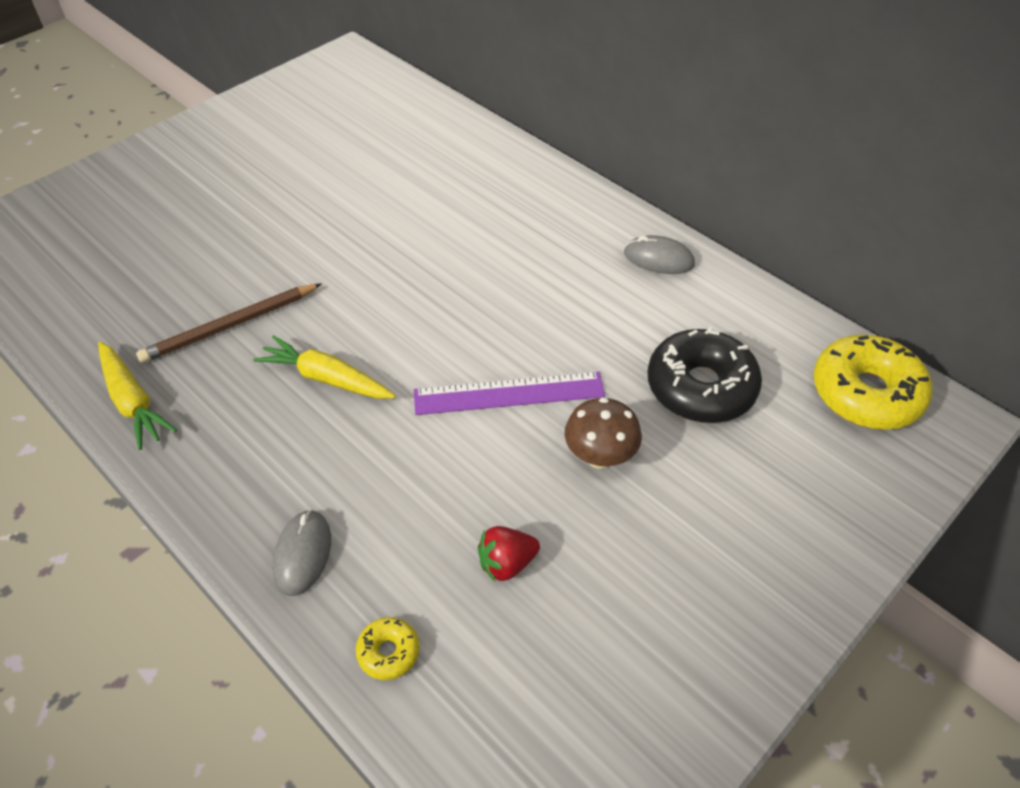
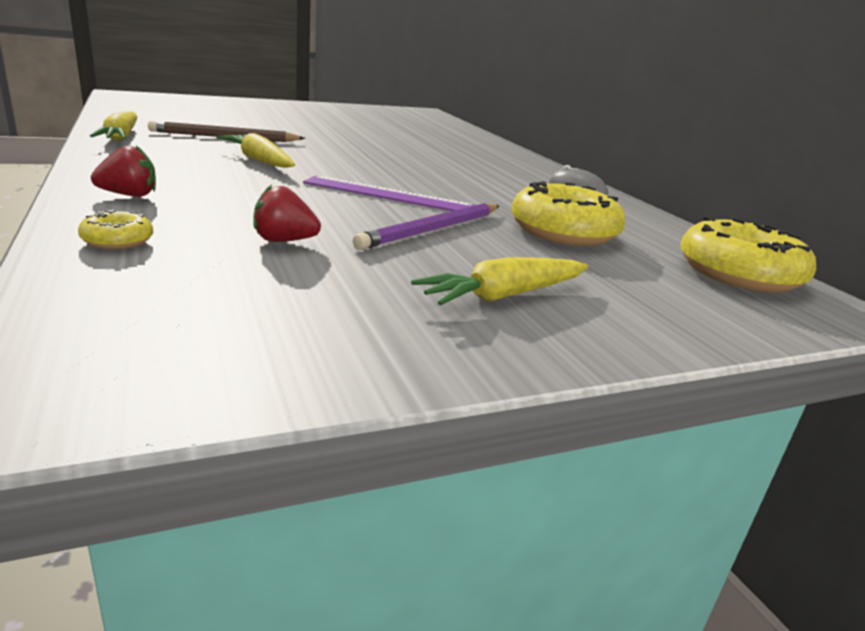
camera: 20 degrees right, 25 degrees down
grey mouse [272,509,331,596] -> red strawberry [91,146,156,197]
brown mushroom [565,397,642,469] -> purple pencil [353,203,499,250]
black donut [648,327,762,423] -> yellow donut [511,181,626,246]
none -> yellow carrot [411,257,588,305]

